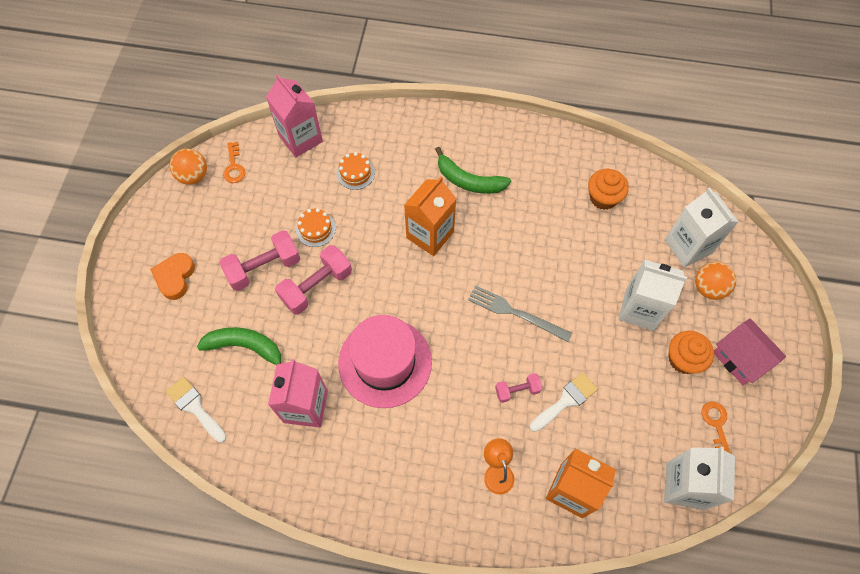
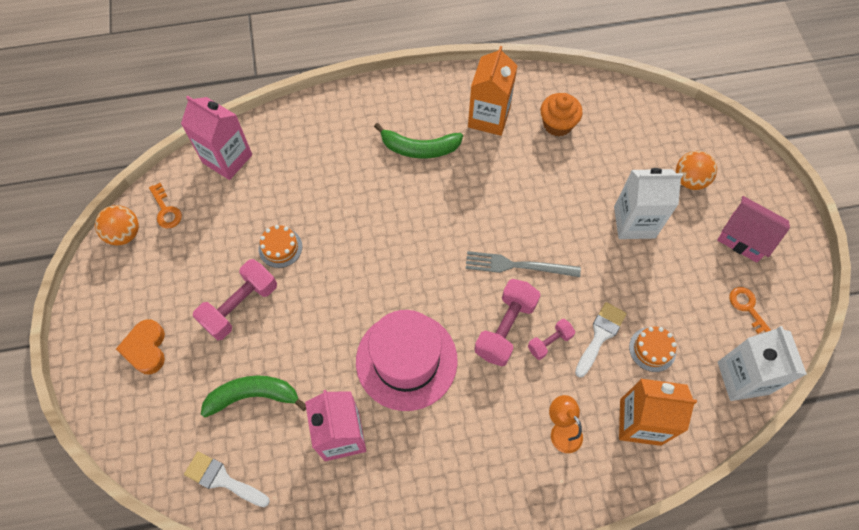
camera: 20 degrees left, 0 degrees up
pink dumbbell [275,245,352,315] -> pink dumbbell moved to [474,279,541,366]
orange cake [337,152,375,190] -> orange cake moved to [629,327,677,372]
orange carton [404,177,457,256] -> orange carton moved to [468,46,518,136]
white carton [665,188,739,267] -> none
orange cupcake [668,331,714,374] -> none

